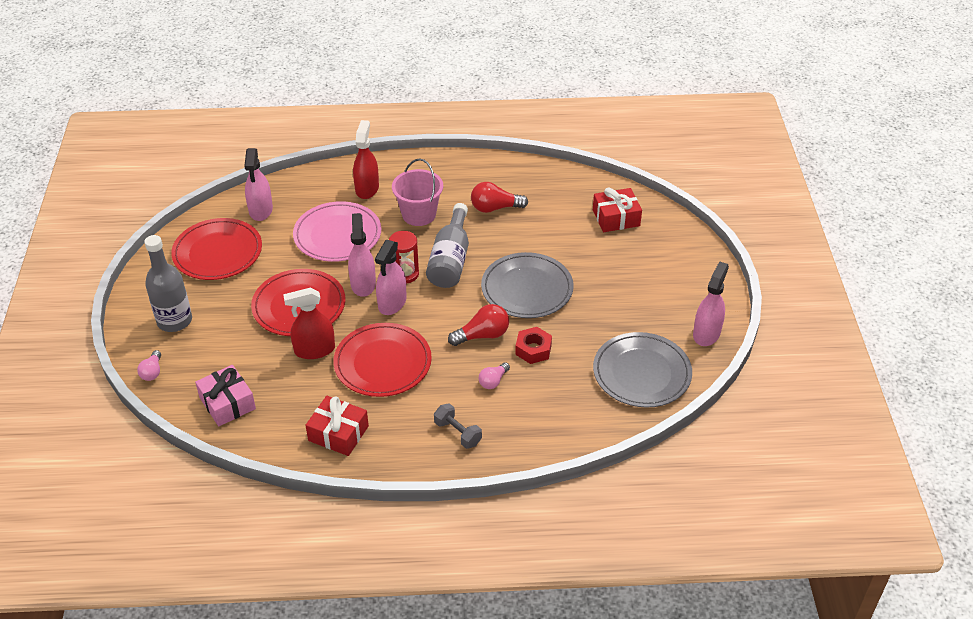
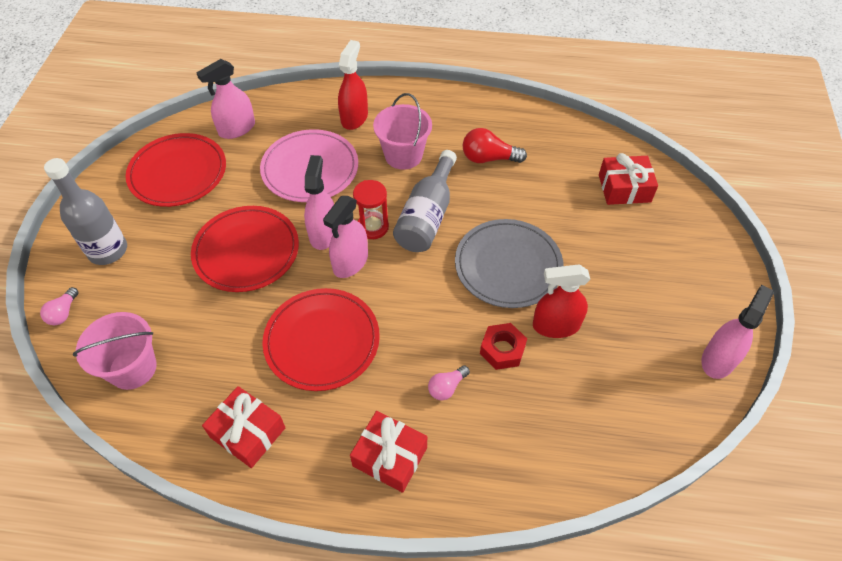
camera: 10 degrees right, 10 degrees up
pink gift [195,365,256,426] -> pink bucket [73,312,157,390]
pink spray bottle [244,148,273,221] -> pink spray bottle turned 45 degrees clockwise [196,59,255,139]
red spray bottle [283,287,335,359] -> red spray bottle moved to [533,264,590,338]
grey dumbbell [434,403,482,449] -> red gift [350,411,427,493]
red light bulb [448,304,509,346] -> none
grey plate [593,332,692,408] -> none

